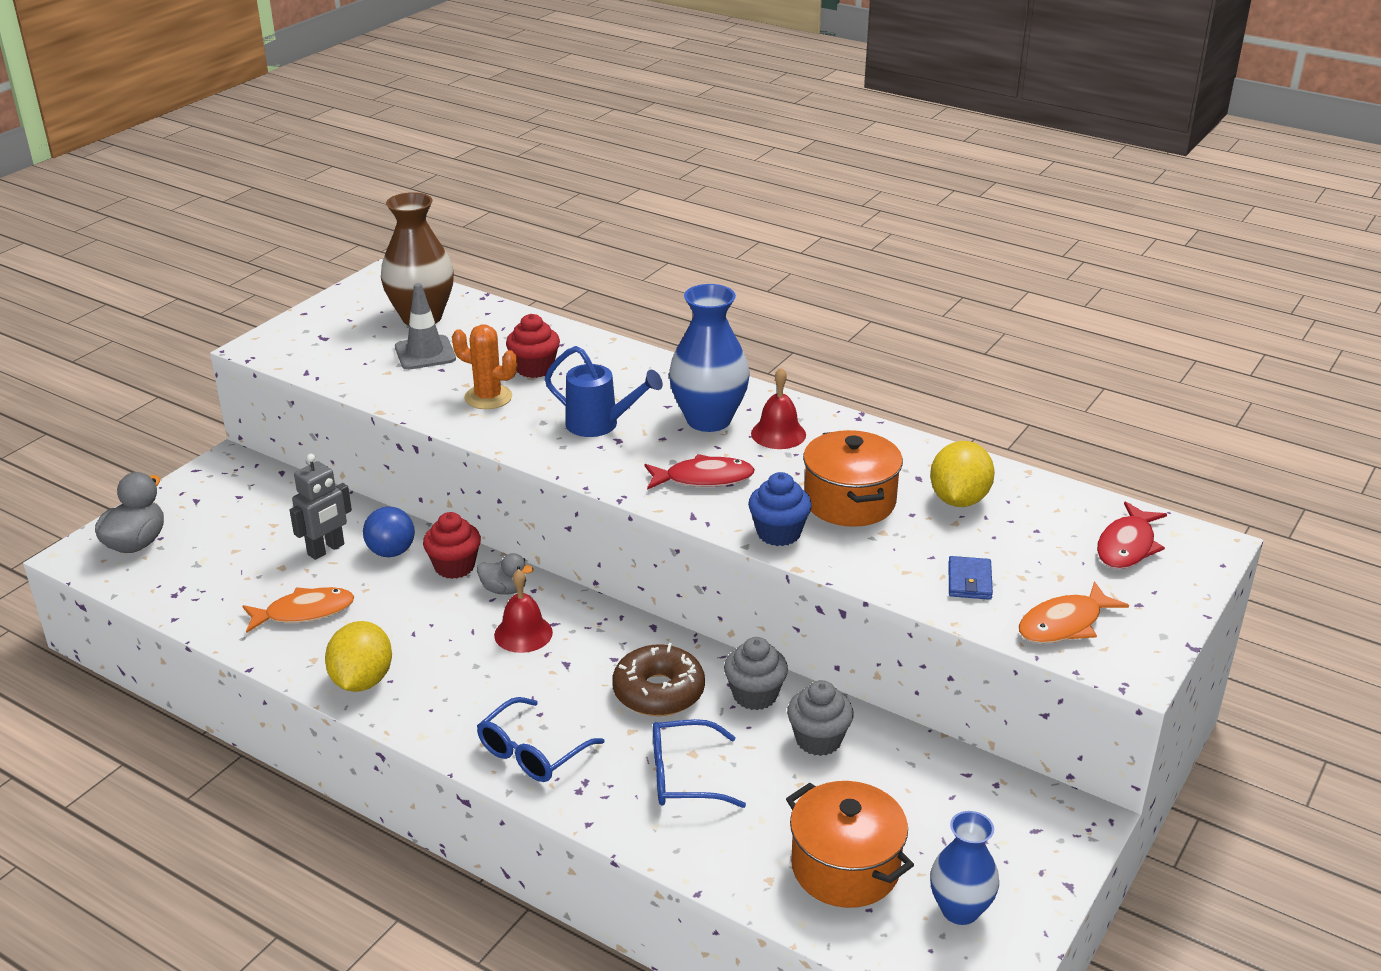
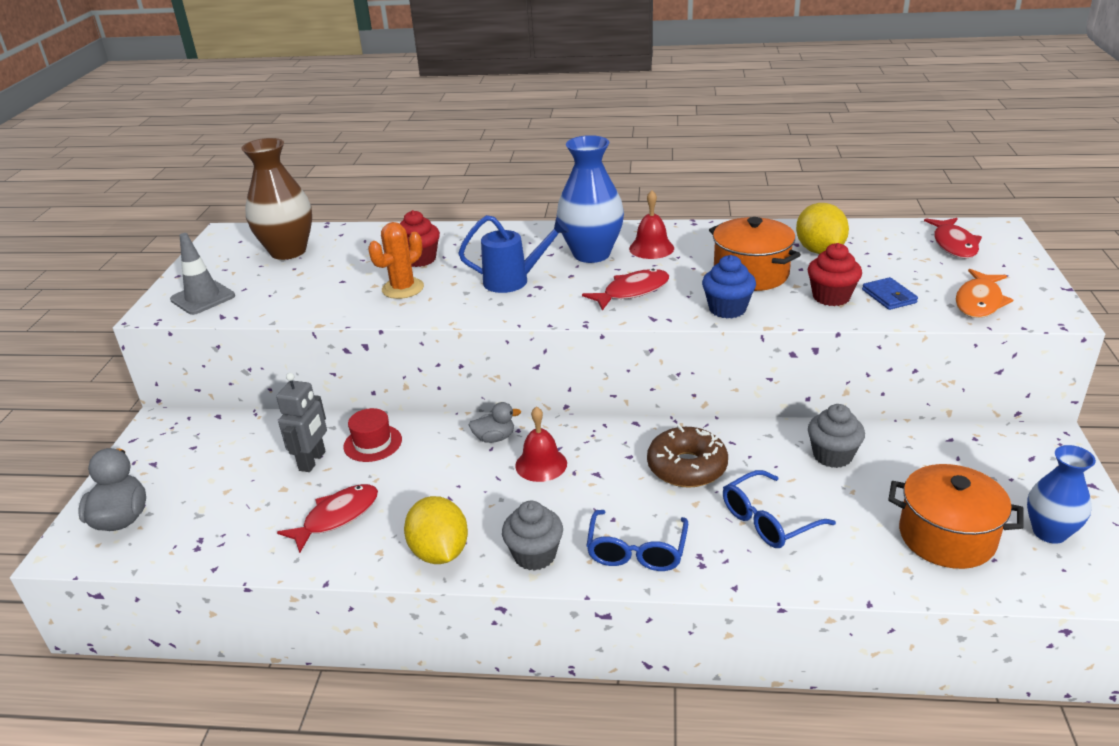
camera: 25 degrees left, 0 degrees up
orange fish [243,587,354,633] -> red fish [277,484,378,553]
blue ball [363,507,415,557] -> red hat [343,408,402,462]
grey traffic cone [395,283,456,370] -> grey traffic cone moved to [170,233,235,315]
red cupcake [423,512,481,579] -> red cupcake moved to [807,243,862,306]
orange cactus [452,324,517,409] -> orange cactus turned 45 degrees counterclockwise [368,222,424,299]
grey cupcake [724,637,788,710] -> grey cupcake moved to [502,501,563,571]

